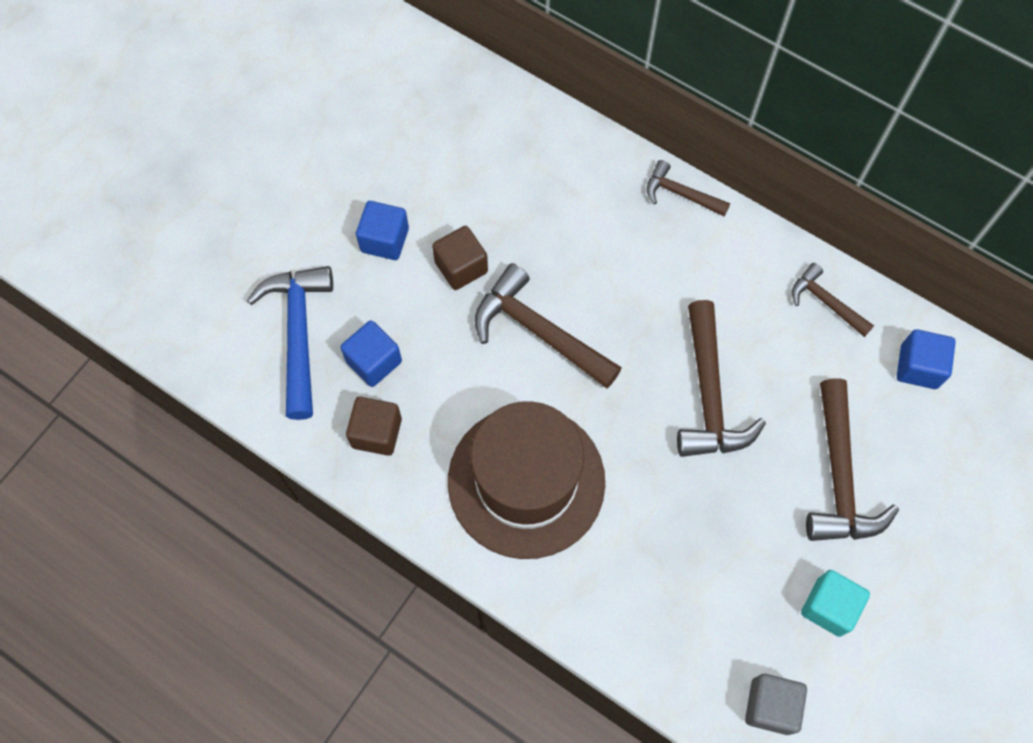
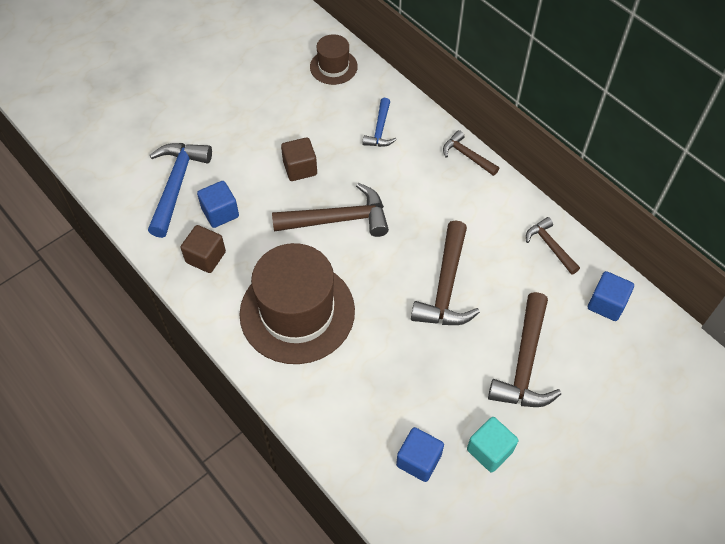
camera: 15 degrees right, 10 degrees down
blue cube [356,201,409,260] -> blue cube moved to [396,427,444,482]
brown hammer [475,263,622,388] -> brown hammer turned 120 degrees clockwise [272,183,389,237]
grey cube [745,674,807,735] -> none
none -> brown hat [310,34,358,85]
none -> blue hammer [362,98,397,147]

